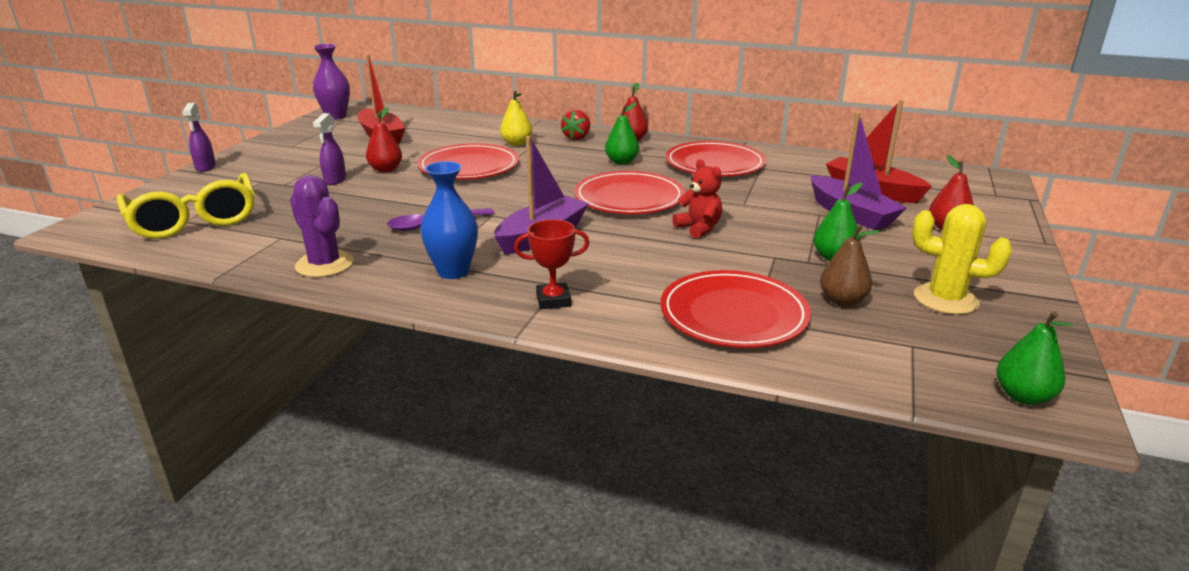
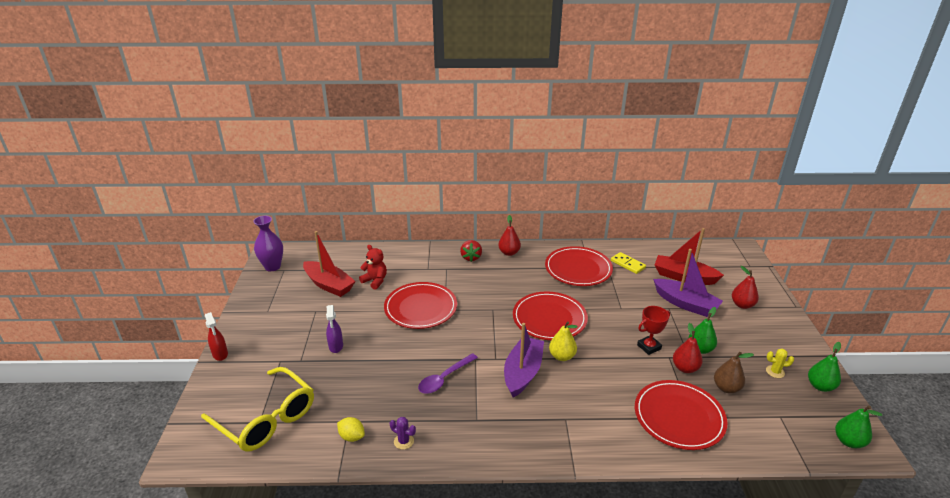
camera: 20 degrees left, 5 degrees up
purple spray bottle [182,103,216,172] -> red spray bottle [205,312,228,361]
purple cactus [290,175,354,277] -> purple cactus [390,417,416,450], size x0.51
red pear [366,107,402,173] -> red pear moved to [673,323,703,373]
blue vase [420,161,478,279] -> none
yellow pear [500,90,532,146] -> yellow pear moved to [549,321,578,361]
red trophy [514,219,589,309] -> red trophy moved to [637,306,670,355]
green pear [605,102,639,164] -> green pear moved to [808,342,841,392]
red teddy bear [672,159,722,239] -> red teddy bear moved to [359,245,387,290]
yellow cactus [912,204,1012,315] -> yellow cactus [766,349,794,378], size x0.51
none -> yellow lemon [337,417,365,442]
none -> yellow domino [611,252,646,274]

